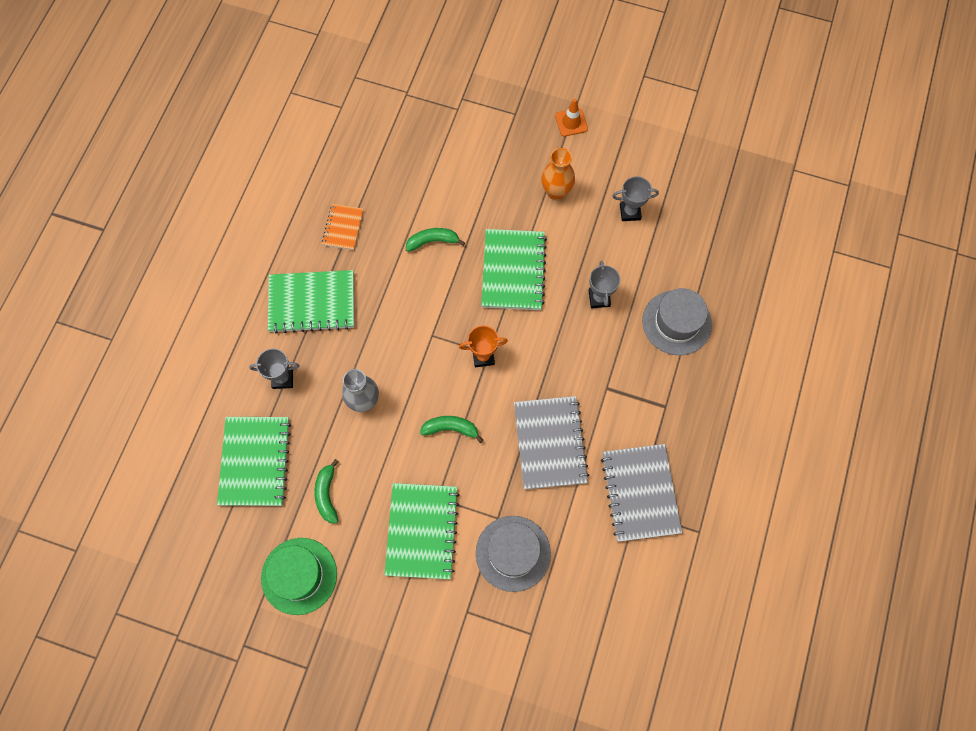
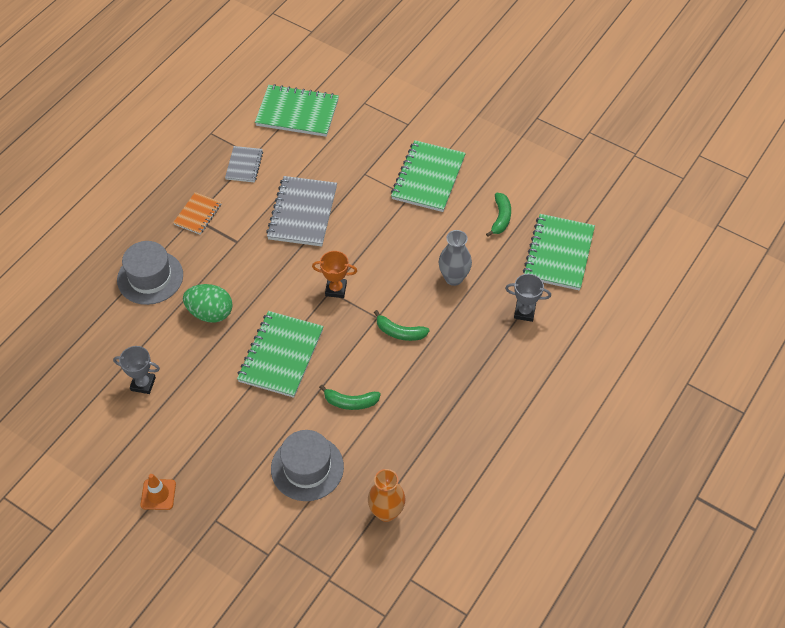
camera: 165 degrees left, 15 degrees down
green hat [261,538,337,615] -> none
green notebook [268,270,354,334] -> green notebook moved to [255,84,339,137]
orange notebook [322,204,364,250] -> orange notebook moved to [173,192,221,234]
green banana [420,416,483,443] -> green banana moved to [374,310,430,341]
grey hat [476,516,551,592] -> grey hat moved to [271,430,344,501]
orange vase [541,148,575,200] -> orange vase moved to [368,469,405,522]
grey trophy [589,261,620,308] -> green egg [183,284,233,323]
grey notebook [601,444,682,542] -> grey notebook [225,146,263,182], size x0.55

